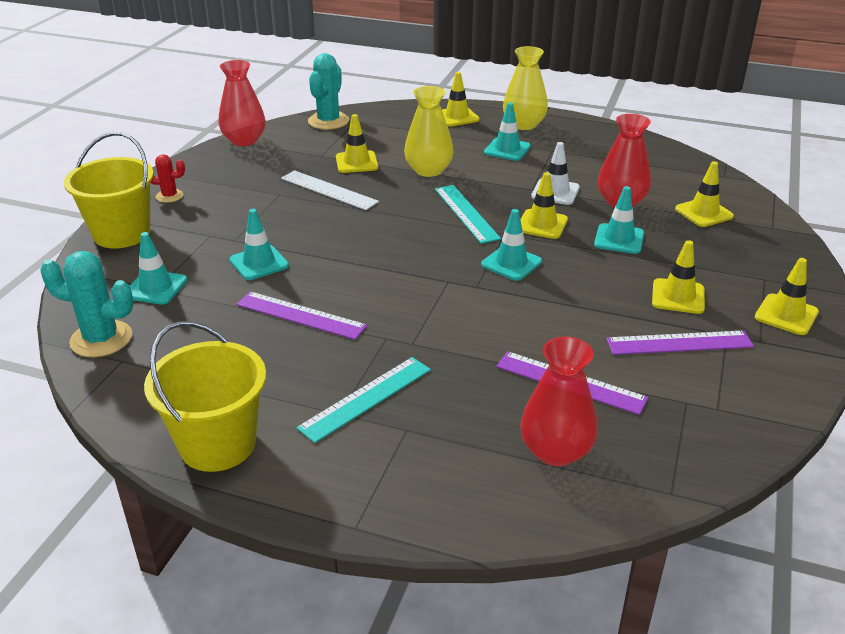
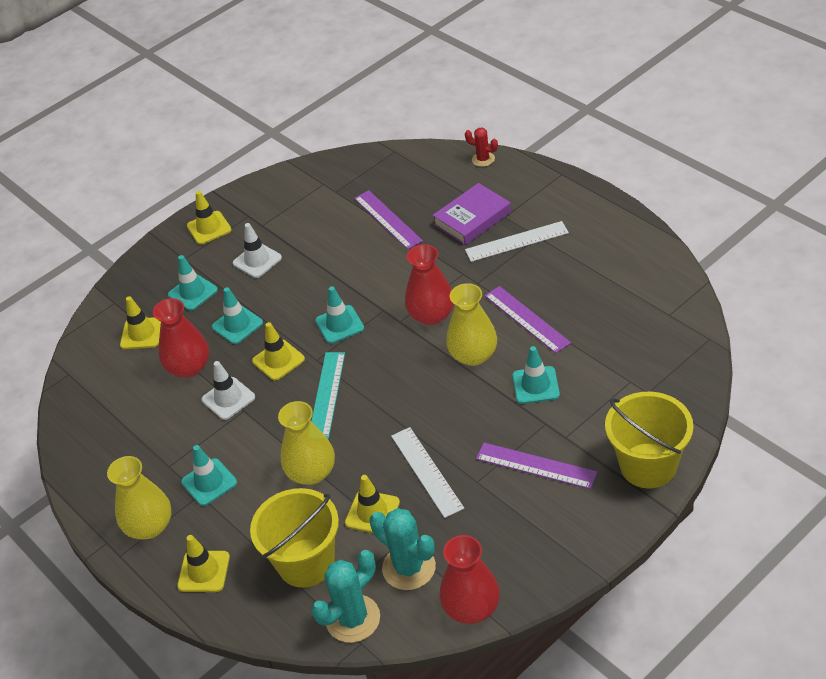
camera: 145 degrees left, 10 degrees up
turquoise cactus [40,251,133,357] -> turquoise cactus moved to [369,508,436,590]
turquoise traffic cone [130,232,187,305] -> turquoise traffic cone moved to [168,255,218,311]
yellow bucket [144,321,266,472] -> yellow bucket moved to [250,488,339,588]
red cactus [150,154,185,203] -> red cactus moved to [465,127,498,167]
turquoise ruler [296,357,431,443] -> white ruler [465,221,569,262]
red vase [520,337,598,466] -> red vase moved to [405,244,454,325]
purple ruler [606,331,754,355] -> purple ruler moved to [476,443,597,489]
yellow traffic cone [652,240,705,314] -> white traffic cone [233,223,282,278]
none -> purple book [432,183,511,245]
none -> yellow vase [446,283,497,366]

